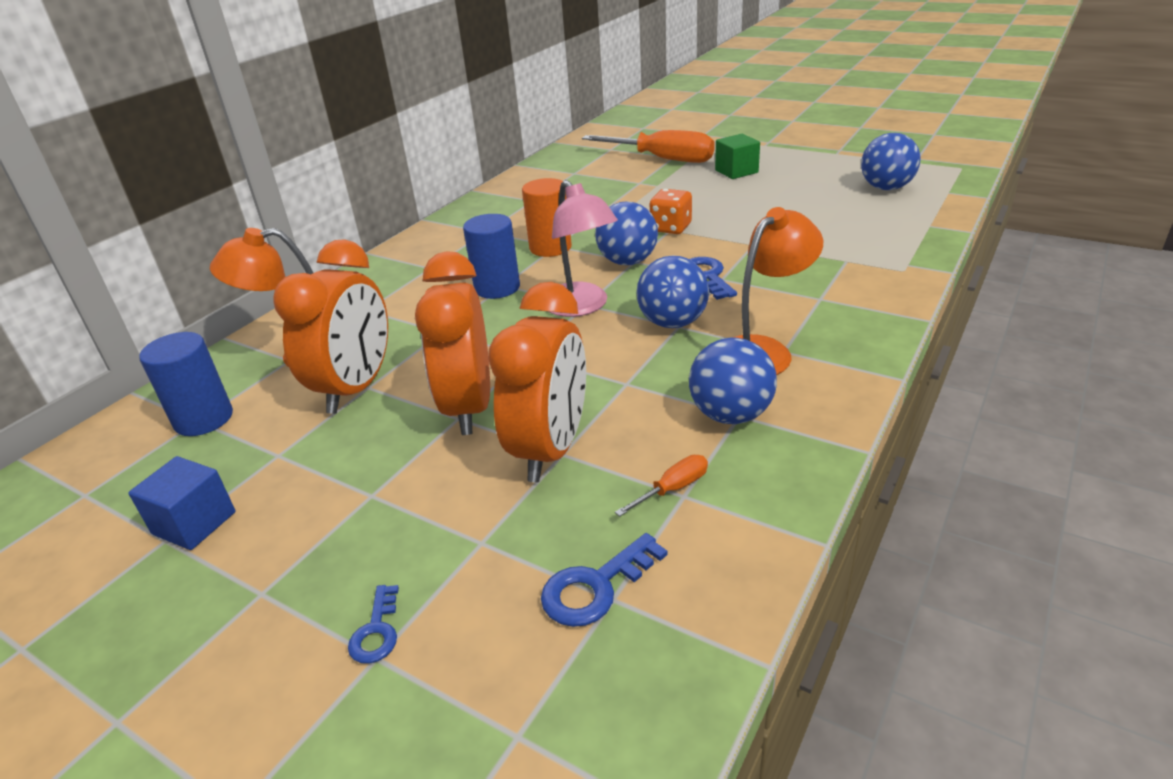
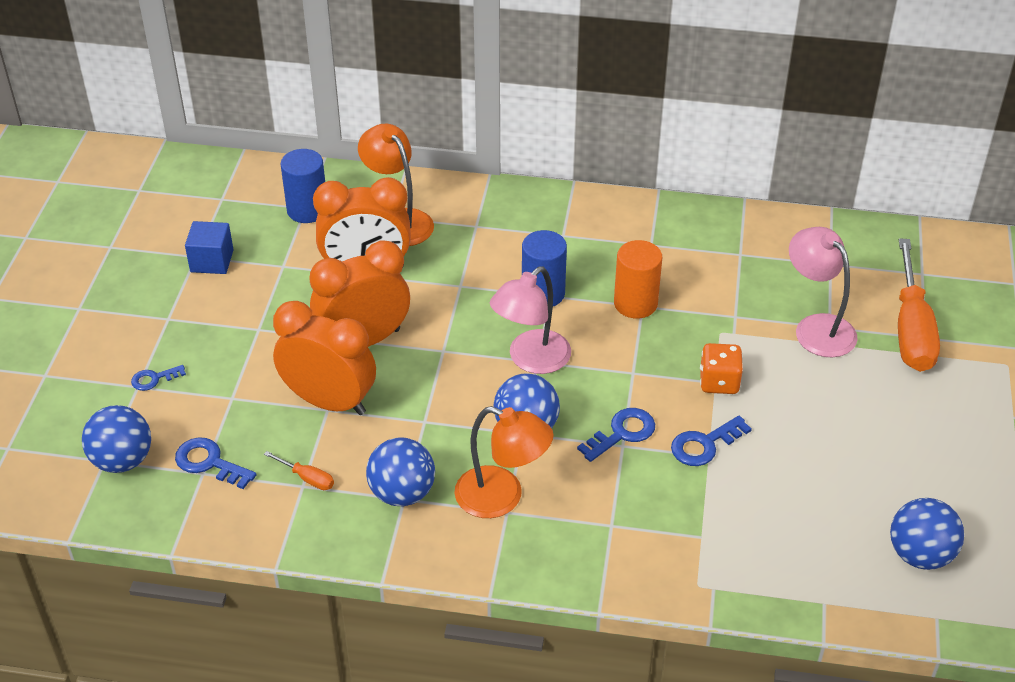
camera: 65 degrees right, 10 degrees up
orange clock [488,282,586,483] -> orange clock turned 150 degrees counterclockwise [273,301,376,415]
blue ball [595,201,658,265] -> blue ball moved to [82,405,151,473]
green cube [715,134,760,179] -> none
none -> blue key [671,416,752,466]
none -> pink lamp [789,227,858,357]

